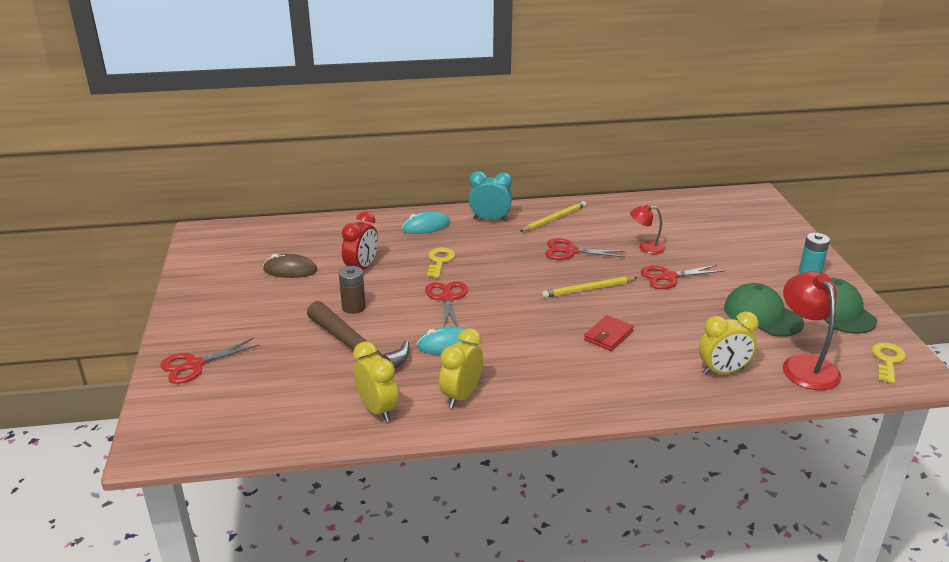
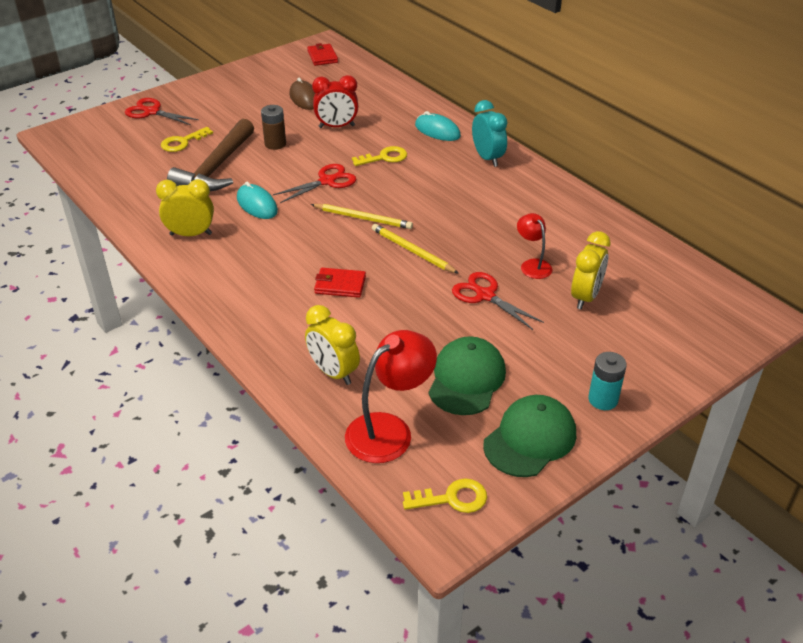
camera: 60 degrees right, 10 degrees up
yellow clock [353,341,398,422] -> yellow clock moved to [571,231,611,309]
yellow pencil [520,201,586,232] -> yellow pencil moved to [311,204,413,229]
red scissors [545,238,626,260] -> none
none -> yellow key [161,127,213,152]
none -> red wallet [307,43,338,66]

